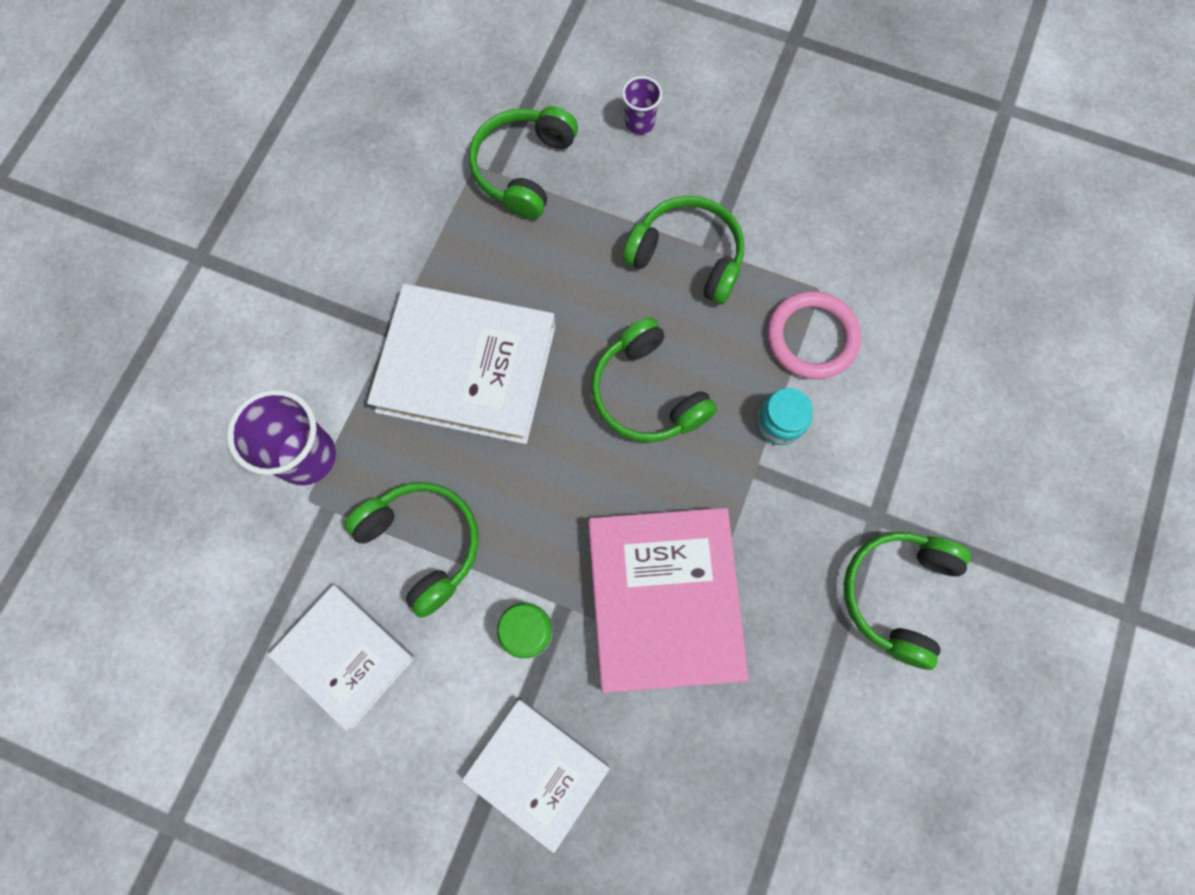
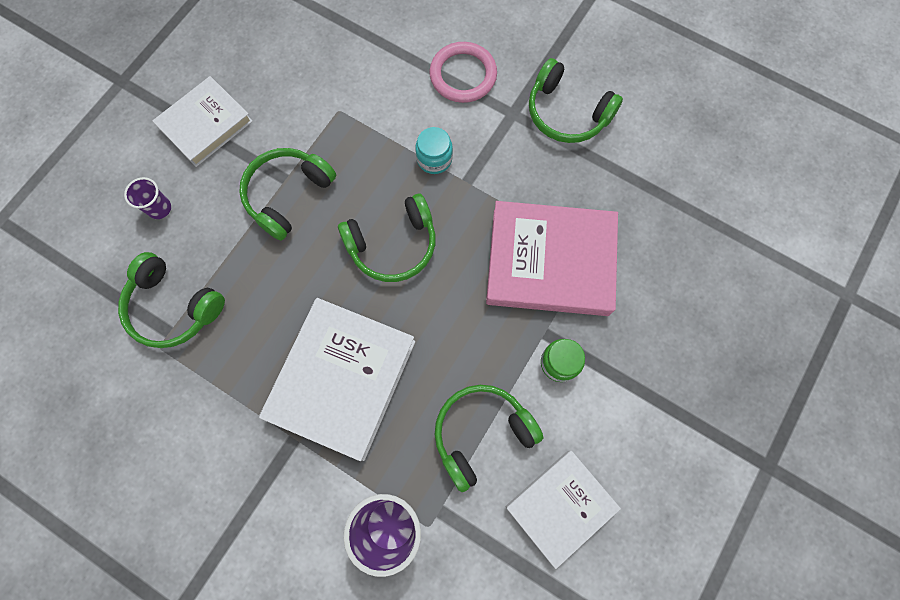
camera: 80 degrees left, 0 degrees up
white book [462,699,610,853] -> white book moved to [153,76,253,167]
pink ring [767,291,861,379] -> pink ring moved to [429,42,497,103]

